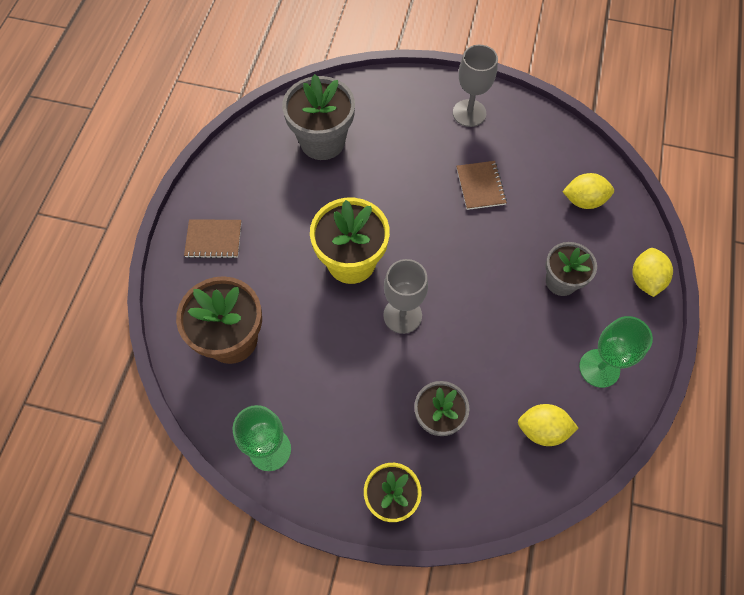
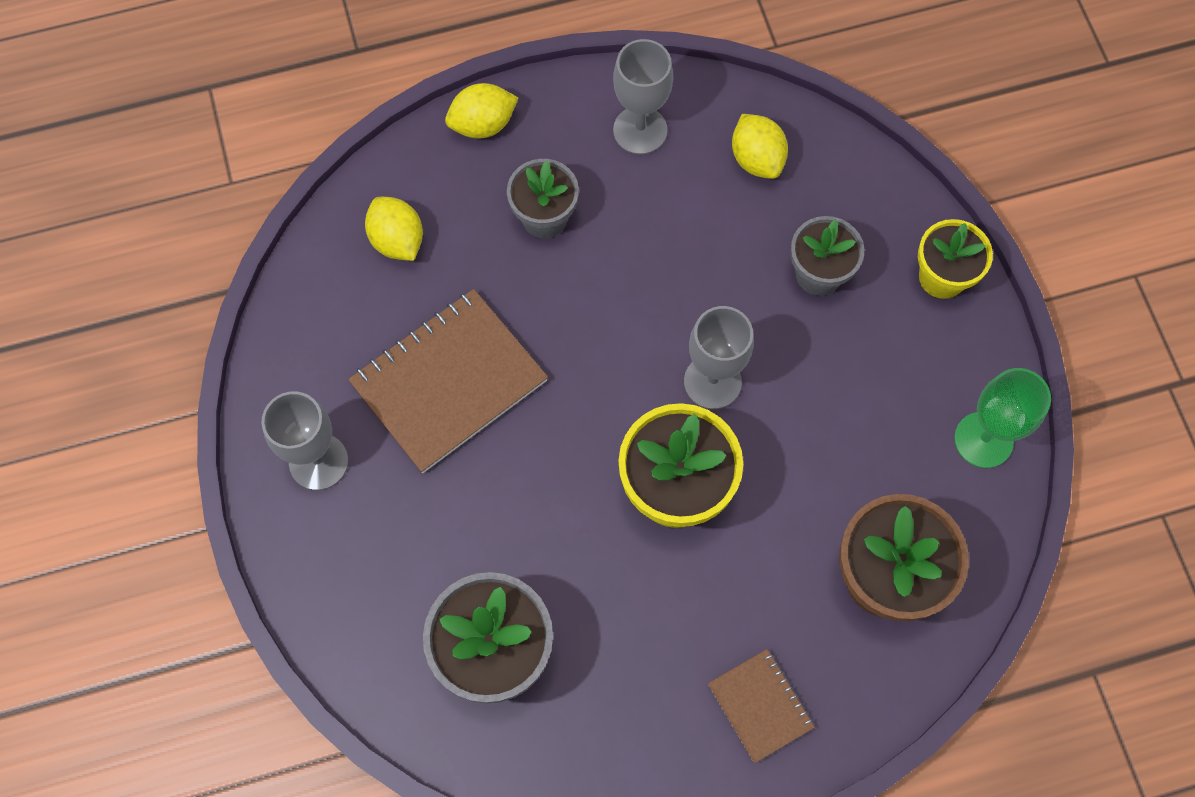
camera: 120 degrees left, 5 degrees up
brown notebook [457,161,507,210] -> brown notebook [348,289,548,473], size x1.89
green goblet [579,316,653,388] -> grey goblet [613,39,673,155]

